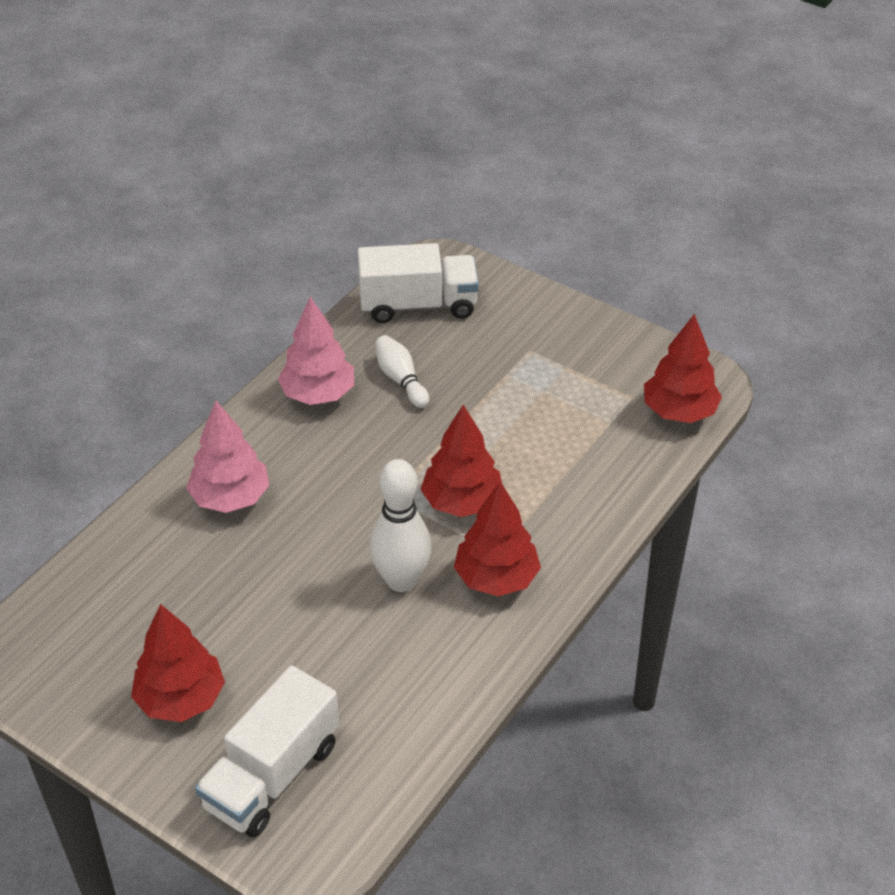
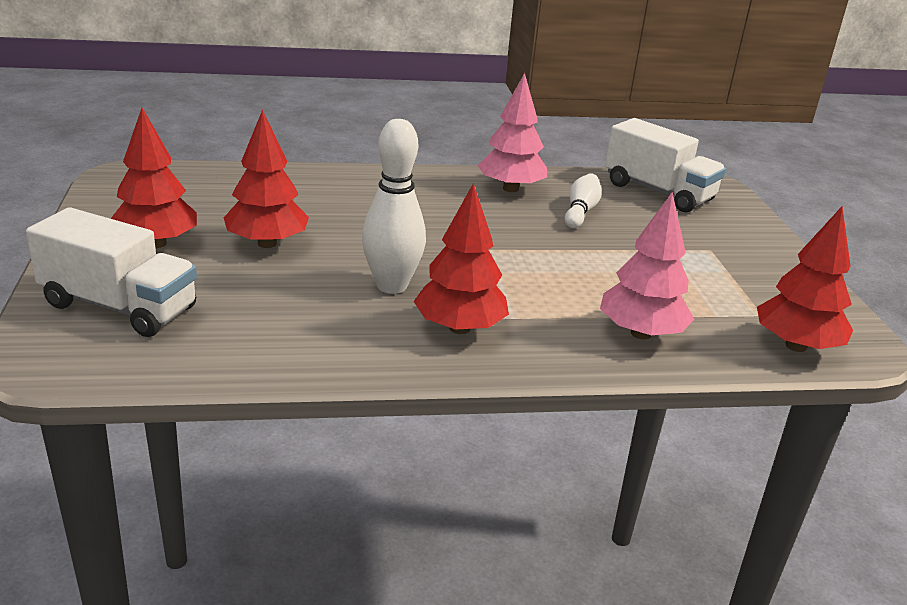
camera: 45 degrees right, 15 degrees down
pink tree [186,401,269,513] -> pink tree moved to [600,193,694,339]
white truck [195,665,340,837] -> white truck turned 150 degrees counterclockwise [26,207,197,337]
red tree [421,405,502,517] -> red tree moved to [224,110,309,248]

